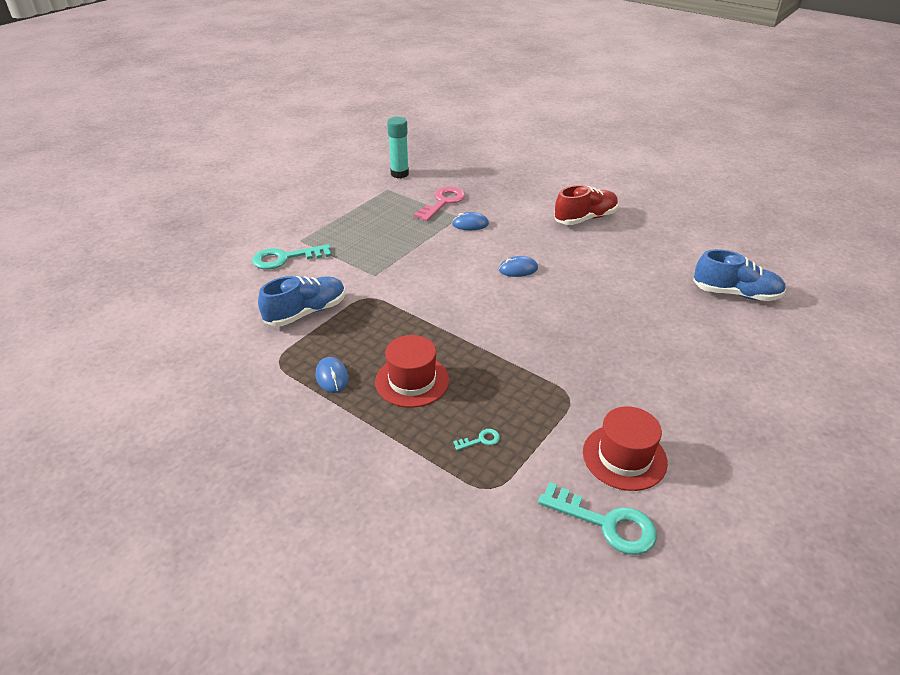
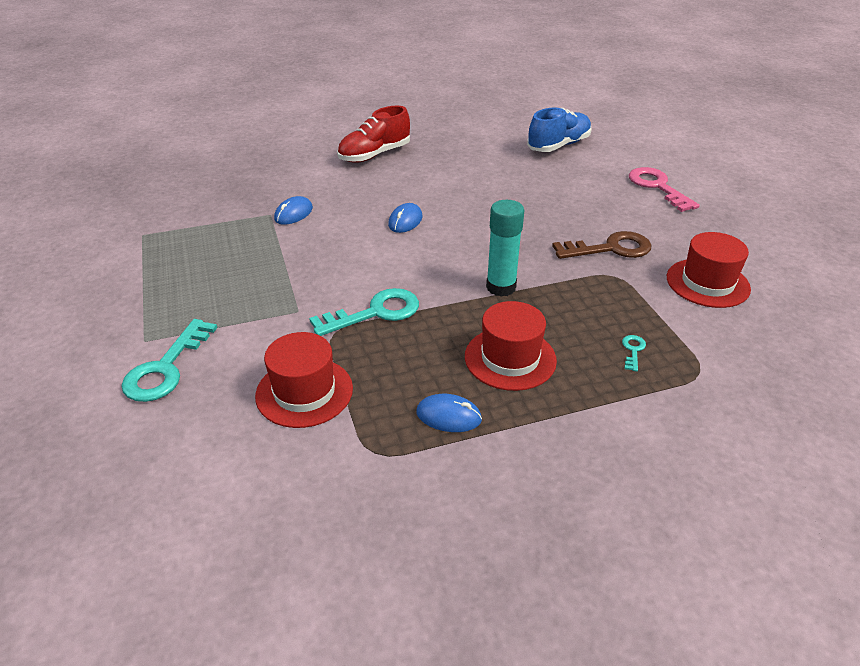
camera: 55 degrees left, 0 degrees up
blue shoe [258,276,346,326] -> red hat [255,332,353,428]
turquoise glue stick [387,117,409,178] -> turquoise glue stick moved to [486,200,525,297]
pink key [414,187,465,221] -> pink key moved to [629,167,700,212]
turquoise key [538,482,657,555] -> turquoise key moved to [309,288,419,336]
red shoe [554,185,618,225] -> red shoe turned 135 degrees counterclockwise [337,106,410,163]
none -> brown key [552,231,651,259]

